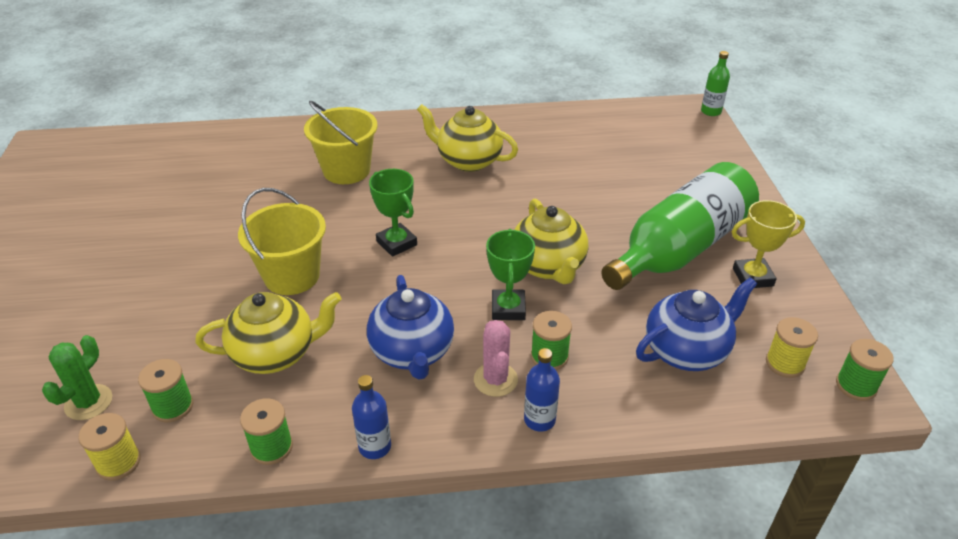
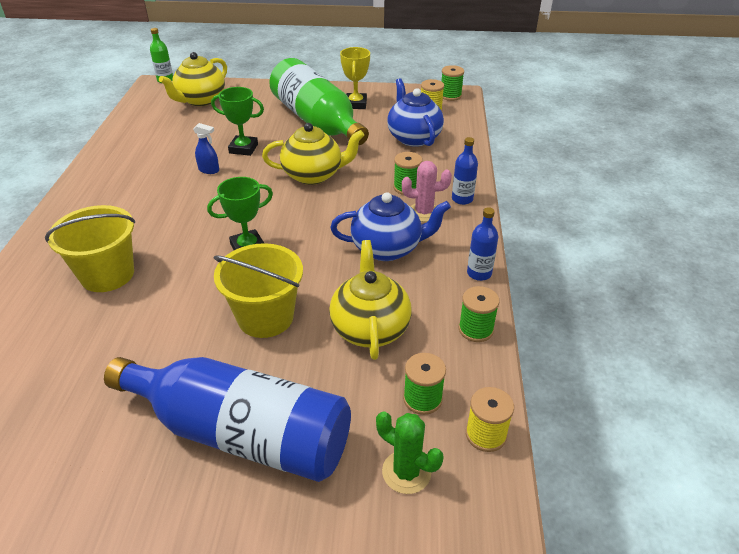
camera: 80 degrees left, 0 degrees up
yellow teapot [417,104,518,172] -> yellow teapot moved to [159,52,227,106]
green trophy [486,229,535,320] -> green trophy moved to [211,87,264,156]
none -> blue bottle [104,357,351,482]
none -> blue spray bottle [193,123,219,174]

